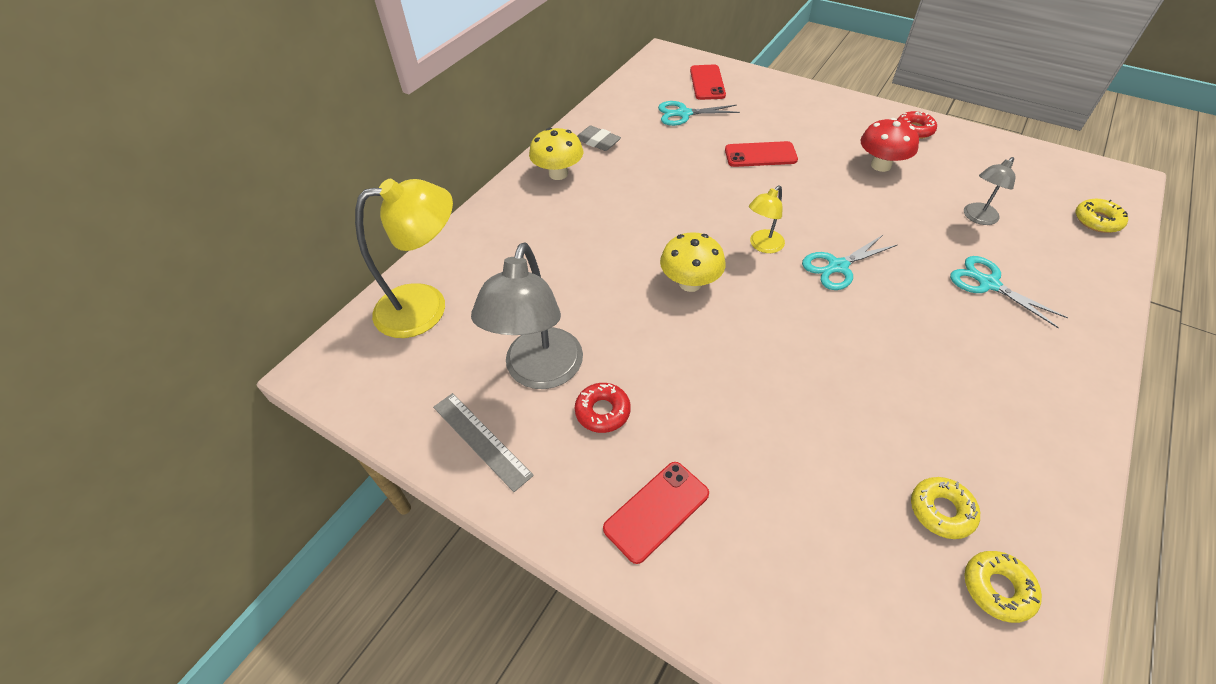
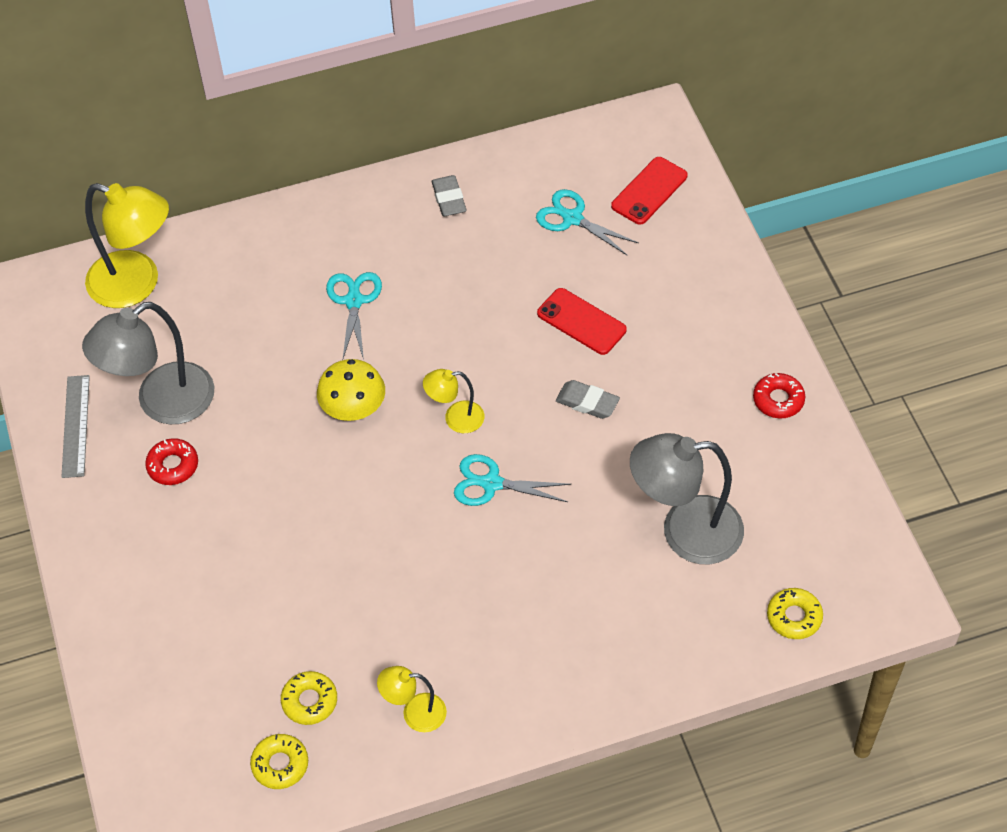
camera: 40 degrees right, 5 degrees up
yellow mushroom [529,128,583,180] -> none
red phone [603,462,709,564] -> none
red mushroom [861,118,919,172] -> none
turquoise scissors [950,256,1068,328] -> turquoise scissors moved to [326,272,382,360]
grey lamp [964,157,1015,225] -> grey lamp [630,433,744,564], size x1.96
none -> yellow lamp [377,666,447,732]
none -> grey eraser [556,380,620,419]

